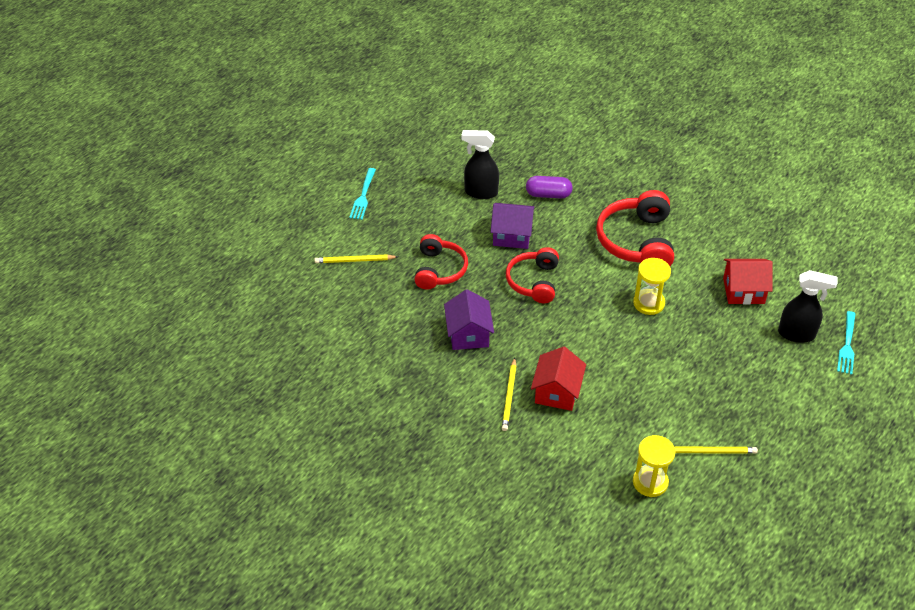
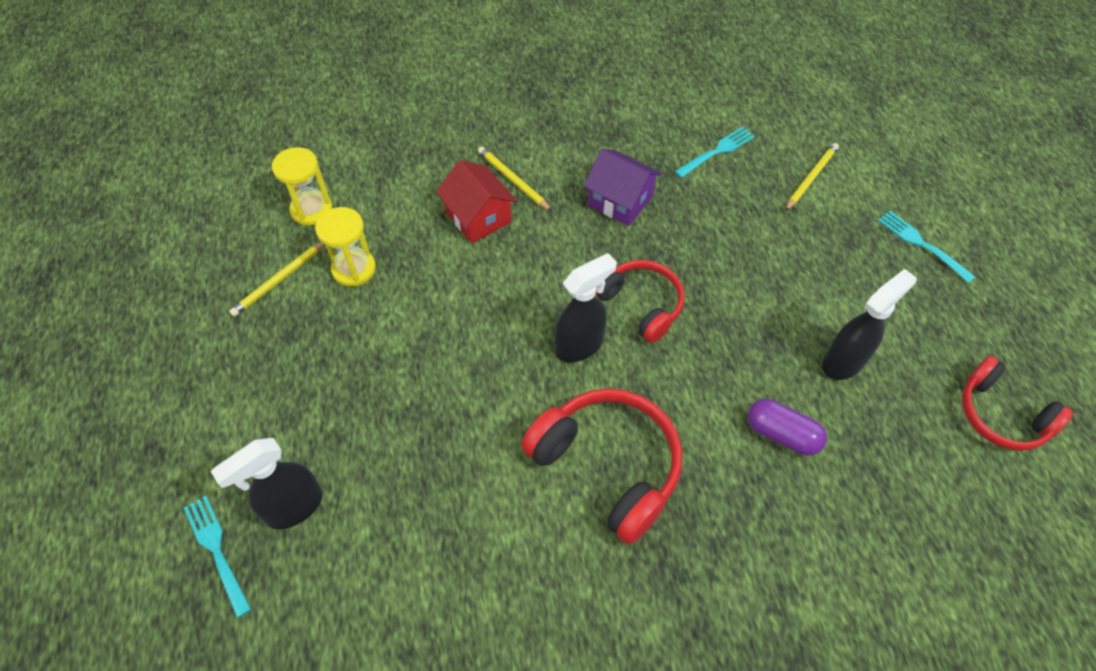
camera: 130 degrees right, 10 degrees up
red headphones [415,234,468,290] -> red headphones moved to [962,356,1073,451]
purple house [491,203,535,249] -> none
purple capsule [526,176,573,198] -> purple capsule turned 75 degrees clockwise [748,399,827,456]
yellow hourglass [633,258,671,315] -> yellow hourglass moved to [315,207,376,287]
red house [723,259,773,305] -> none
none -> black spray bottle [555,253,617,362]
none -> turquoise fork [675,127,755,178]

